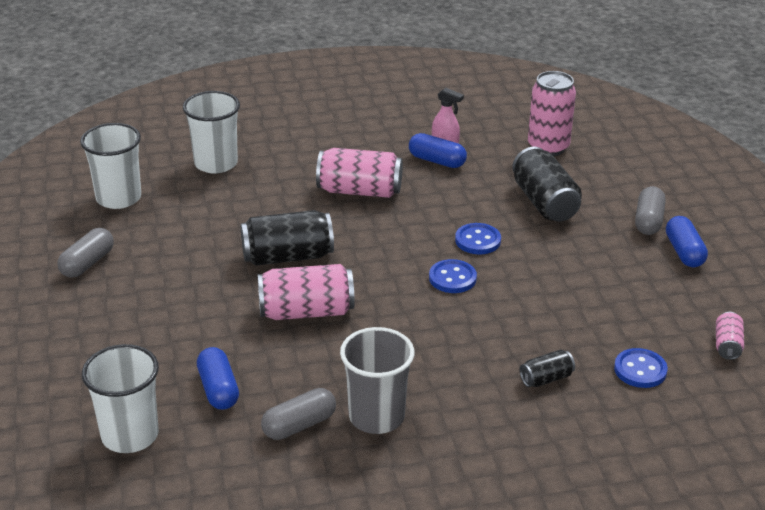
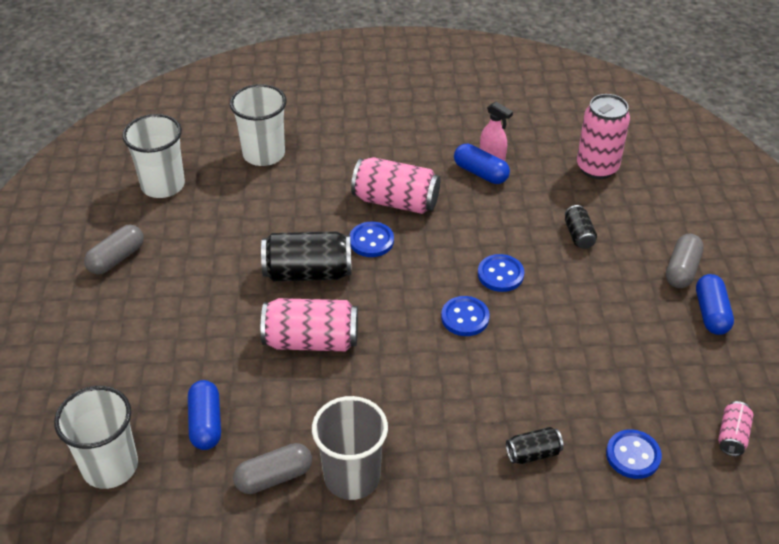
camera: 10 degrees right, 10 degrees up
black can [512,147,582,221] -> black can [565,205,597,249], size x0.52
none -> blue button [349,222,394,257]

